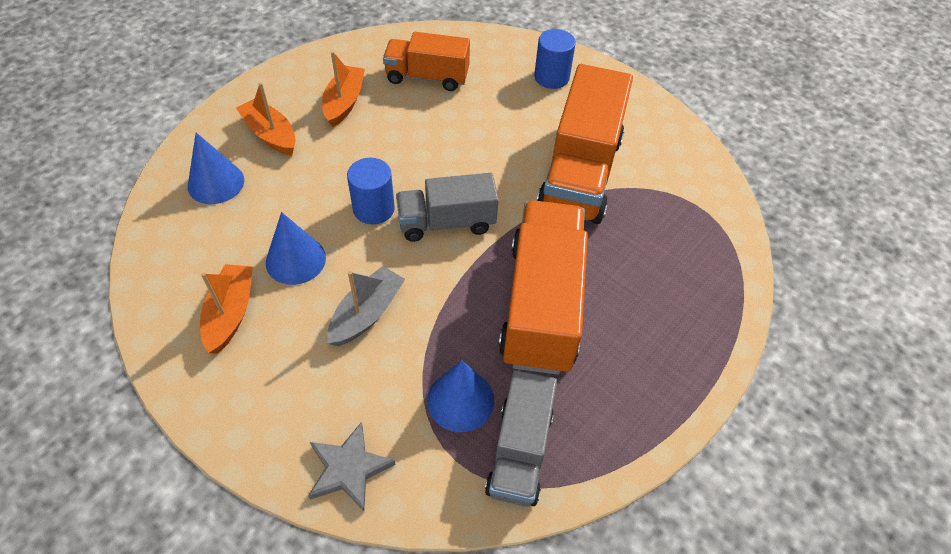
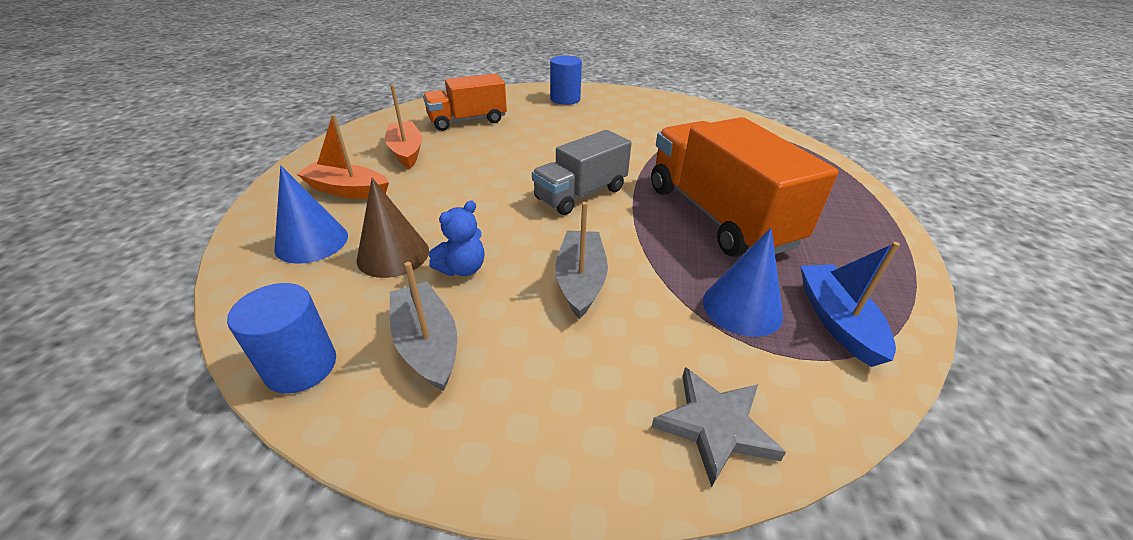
camera: 30 degrees left, 15 degrees down
orange boat [200,264,253,354] -> grey boat [390,262,457,391]
blue cone [266,212,326,285] -> blue teddy bear [429,201,485,276]
blue cylinder [347,158,395,224] -> blue cylinder moved to [227,283,336,393]
grey truck [485,370,557,507] -> blue boat [800,242,900,367]
orange truck [537,64,633,224] -> none
none -> brown cone [356,178,429,278]

